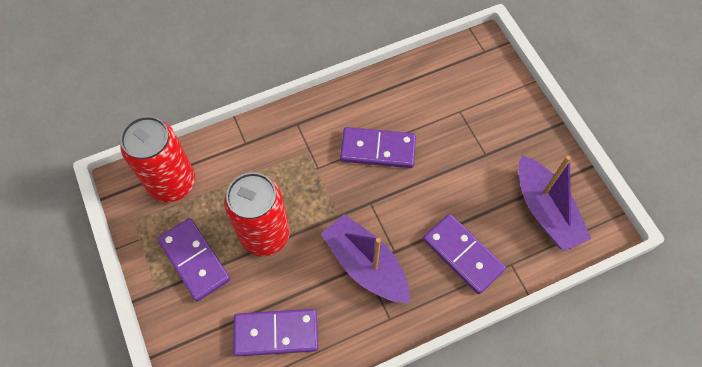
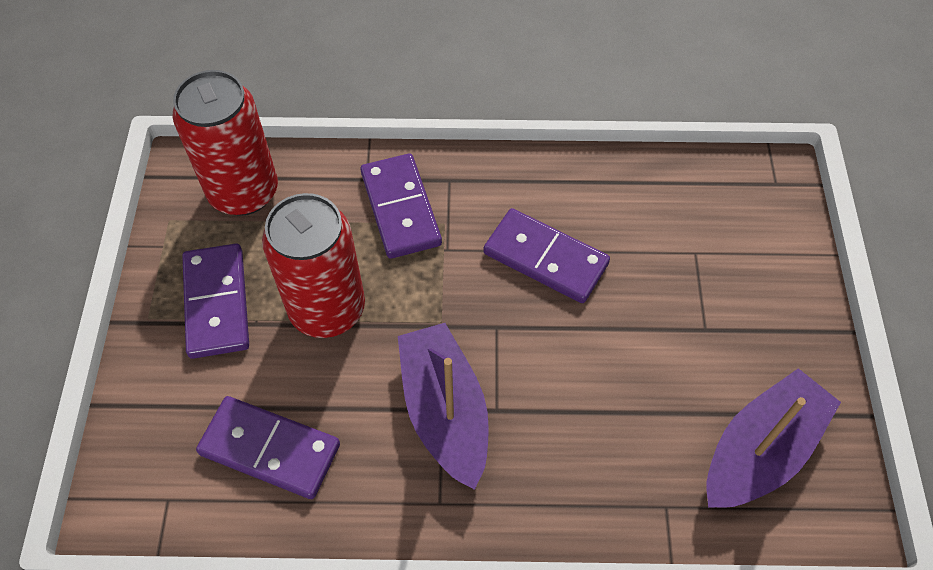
camera: 25 degrees right, 5 degrees down
purple domino [423,214,506,294] -> purple domino moved to [360,153,442,259]
purple boat [518,155,591,251] -> purple boat turned 135 degrees counterclockwise [706,368,841,508]

